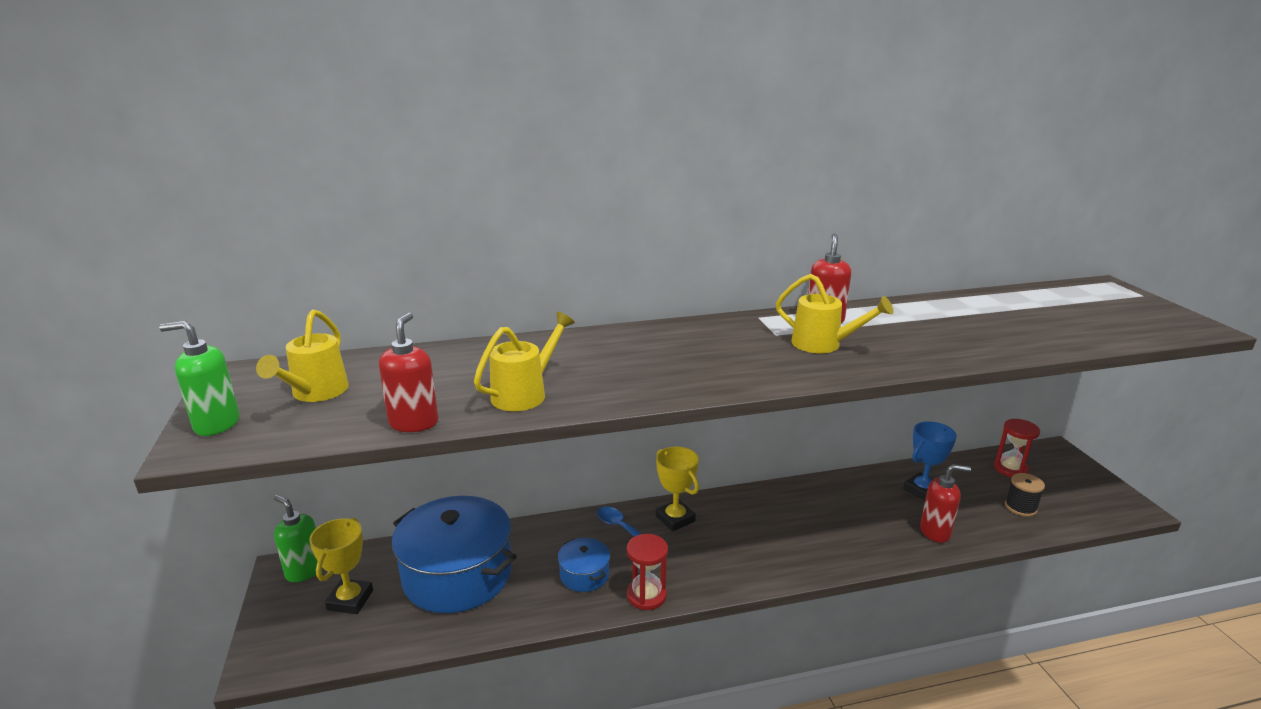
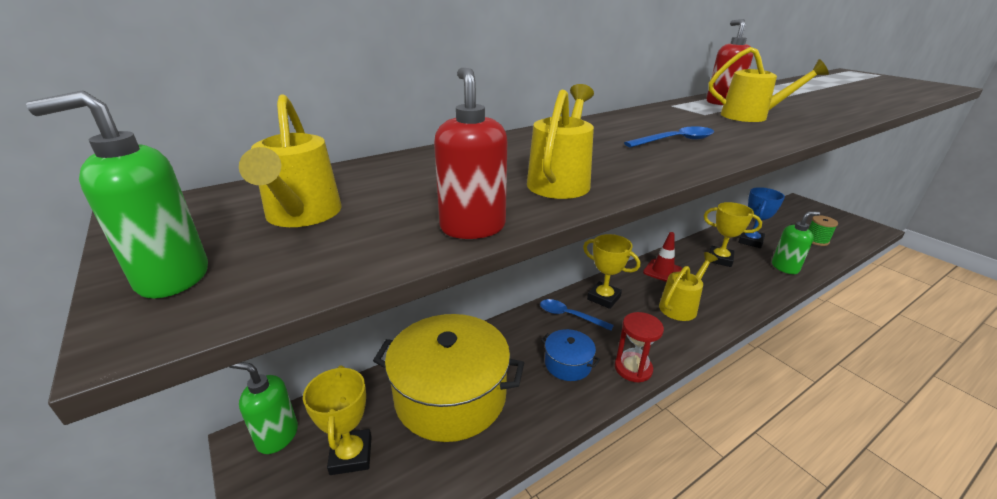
camera: 20 degrees left, 5 degrees up
blue pot [391,496,517,613] -> yellow pot [373,314,524,442]
red soap dispenser [920,464,971,543] -> green soap dispenser [772,212,820,274]
red hourglass [994,419,1040,477] -> none
black spool [1005,473,1045,517] -> green spool [809,215,838,246]
none -> blue spoon [624,126,714,147]
none -> red traffic cone [643,232,682,282]
none -> yellow watering can [659,252,718,321]
none -> yellow trophy [704,202,762,267]

